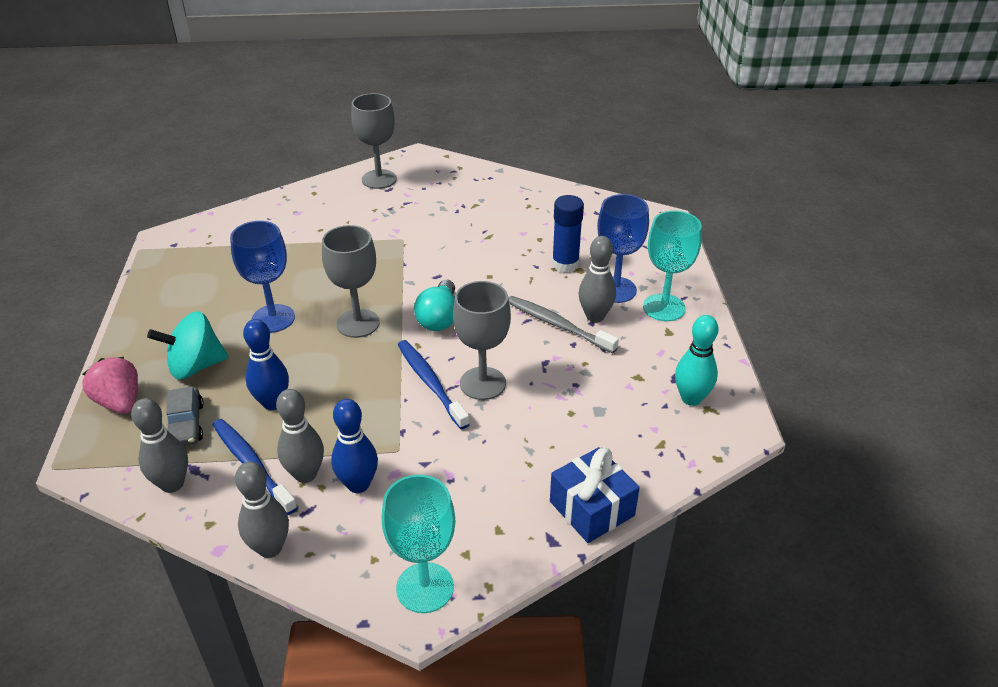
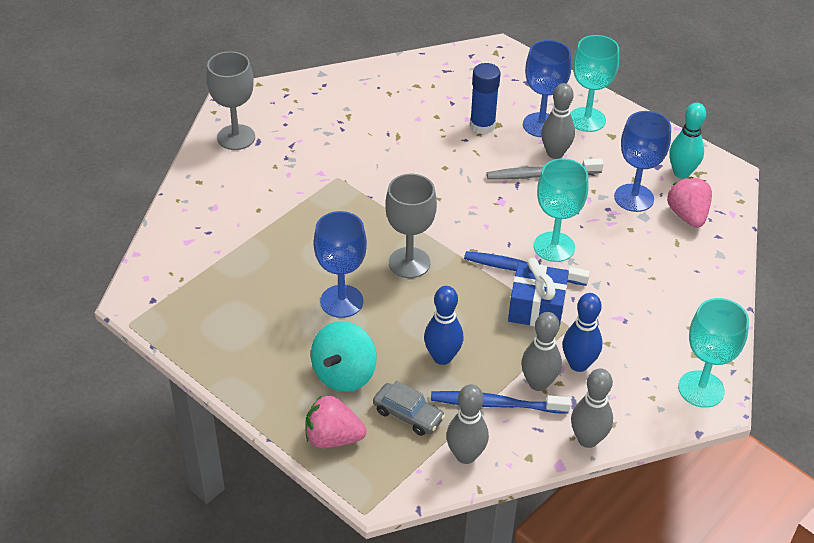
camera: 45 degrees left, 5 degrees up
turquoise light bulb [414,280,455,331] -> none
grey goblet [453,281,511,400] -> turquoise goblet [534,158,588,262]
blue gift [550,447,640,543] -> blue gift moved to [508,258,569,328]
none -> blue goblet [614,111,671,212]
none -> pink strawberry [667,177,712,228]

